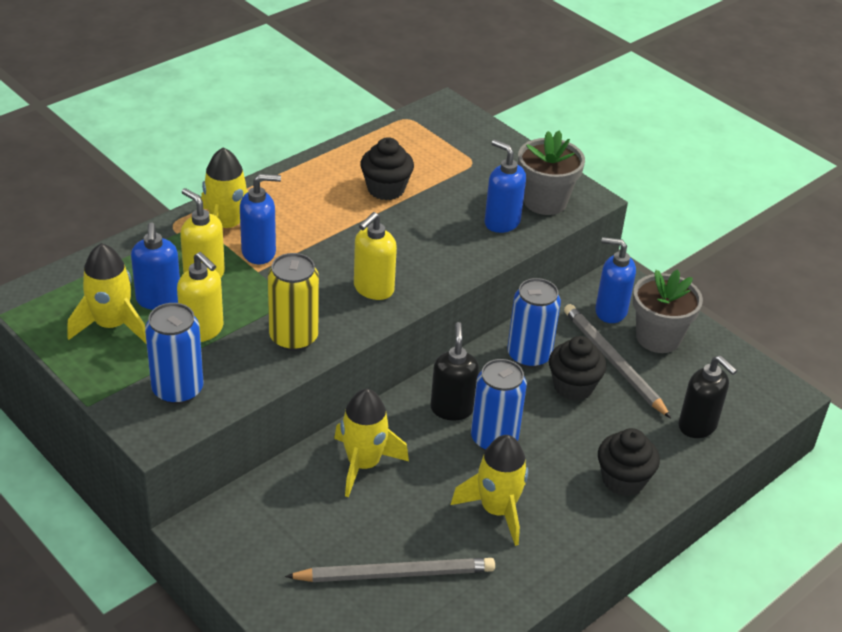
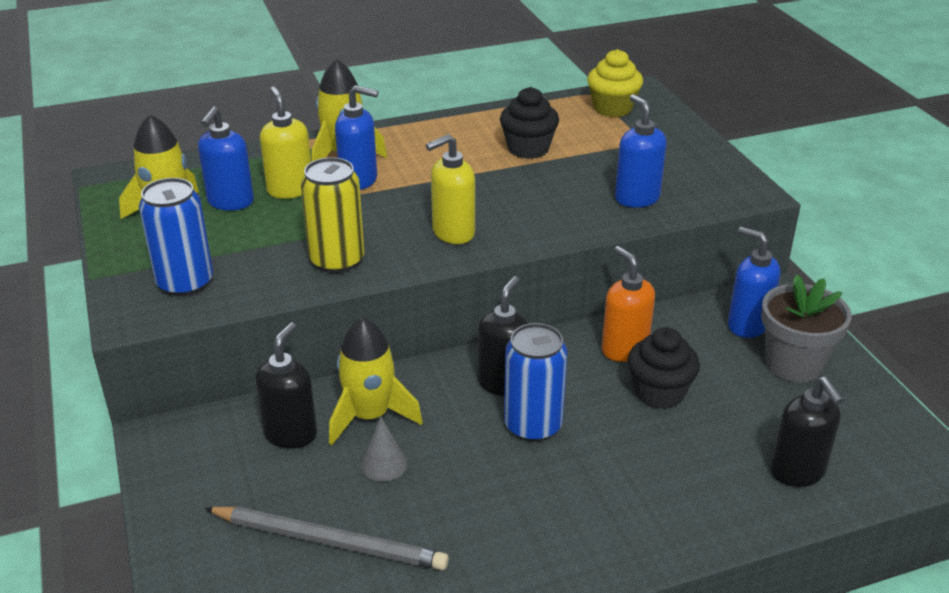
camera: 25 degrees right, 5 degrees down
yellow soap dispenser [177,252,223,342] -> none
yellow rocket [451,435,528,546] -> none
blue can [507,278,561,368] -> orange soap dispenser [602,246,655,362]
grey flower pot [518,130,585,215] -> none
grey pencil [564,304,671,418] -> none
black cupcake [598,428,660,496] -> none
none -> black soap dispenser [255,322,317,449]
none -> grey cone [361,416,407,481]
none -> yellow cupcake [587,49,643,117]

